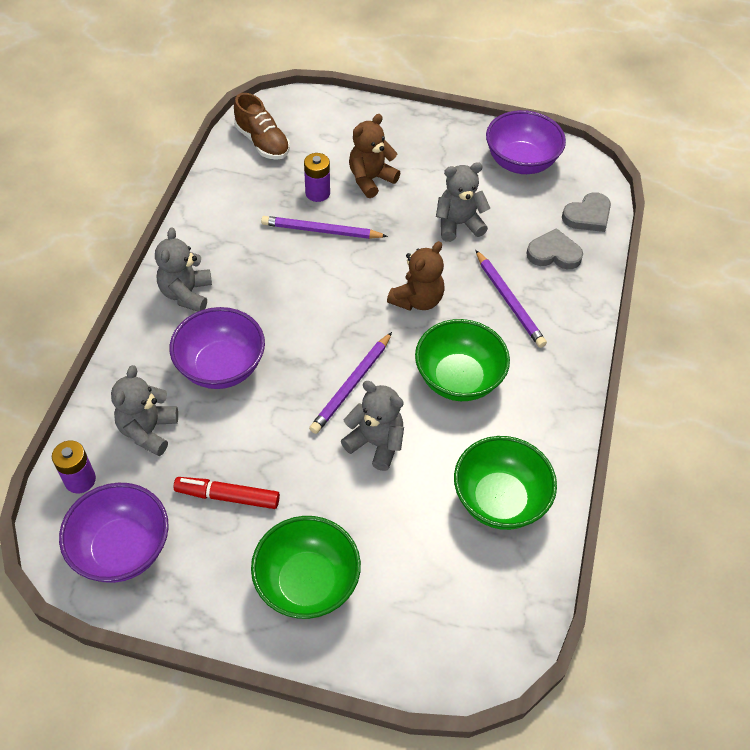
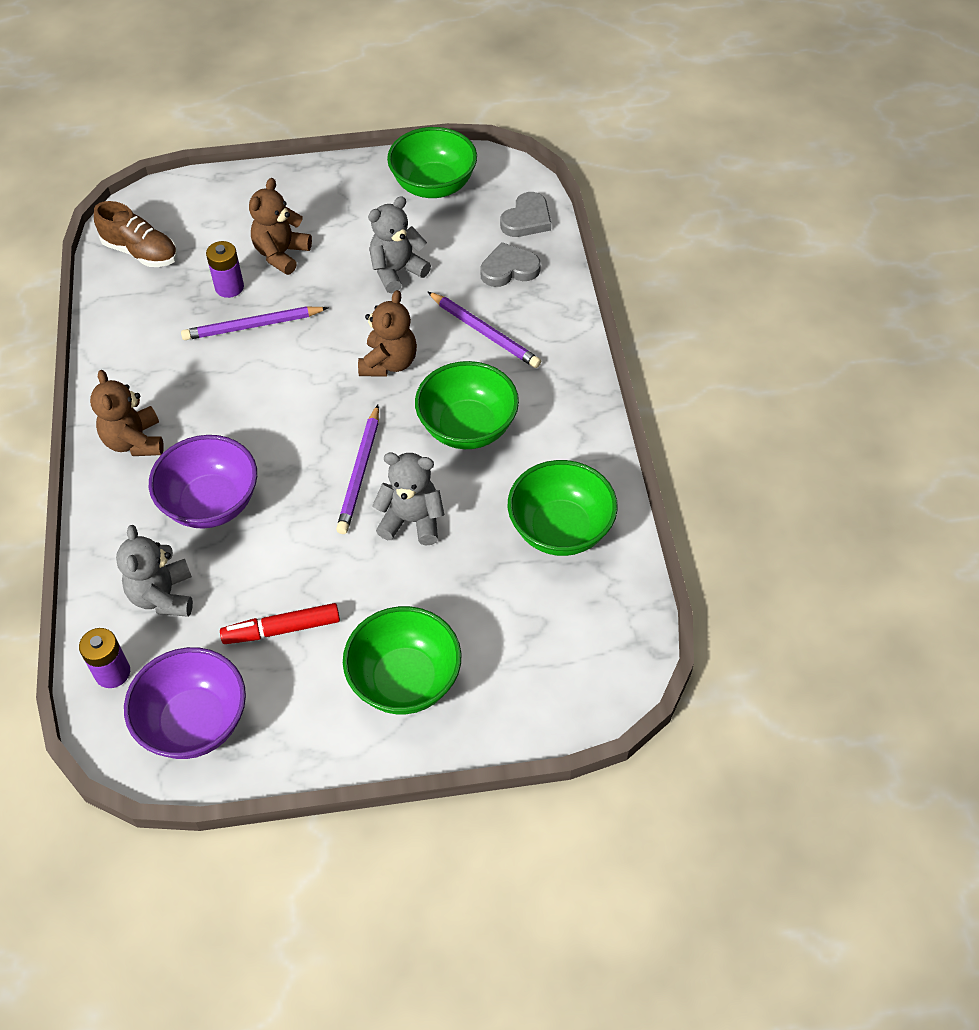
camera: 20 degrees left, 0 degrees up
grey teddy bear [155,228,212,312] -> brown teddy bear [90,370,164,456]
purple bowl [486,110,566,174] -> green bowl [387,127,477,198]

